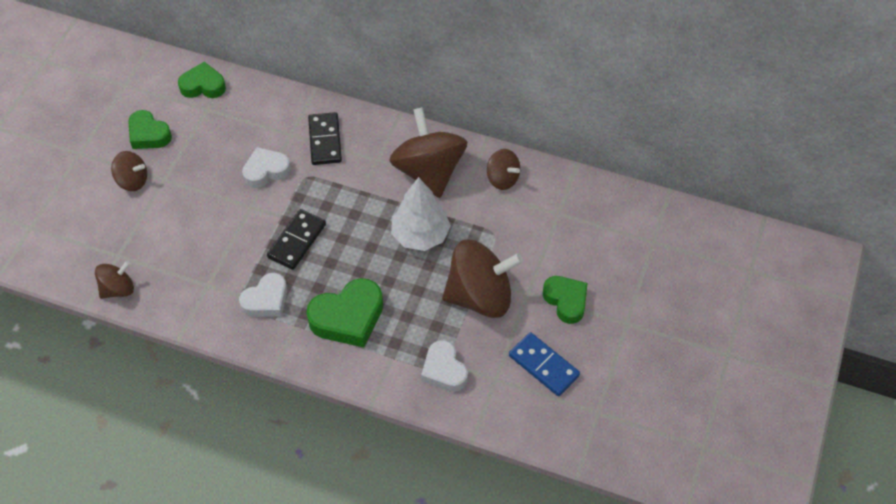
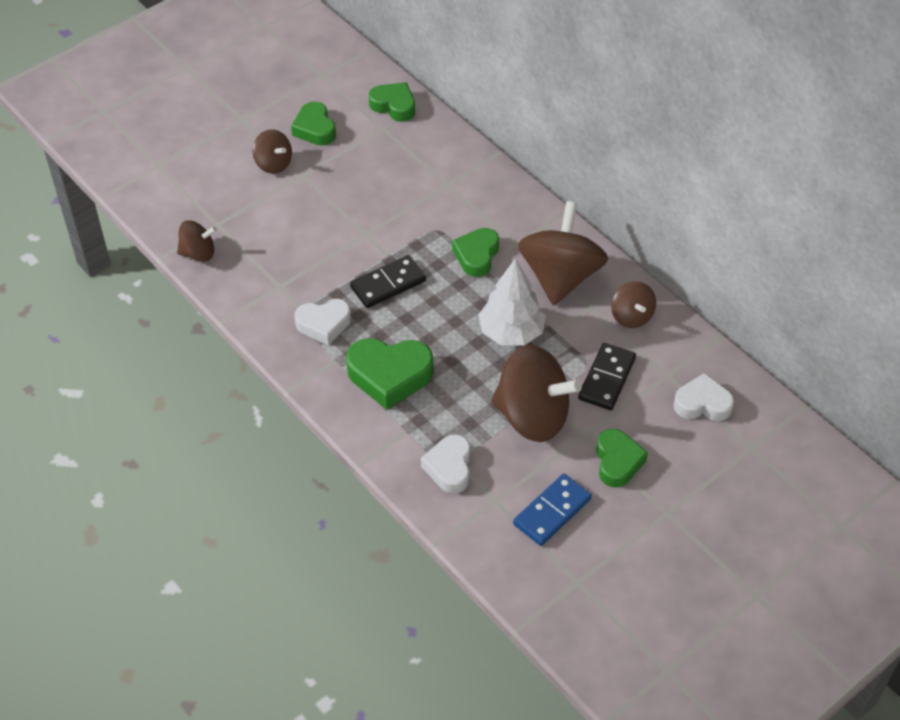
camera: 30 degrees right, 5 degrees down
white heart [242,147,291,188] -> white heart moved to [673,373,734,421]
black domino [308,112,342,165] -> black domino moved to [578,343,636,410]
blue domino [509,332,580,396] -> blue domino turned 60 degrees clockwise [513,473,592,546]
none -> green heart [452,228,499,277]

